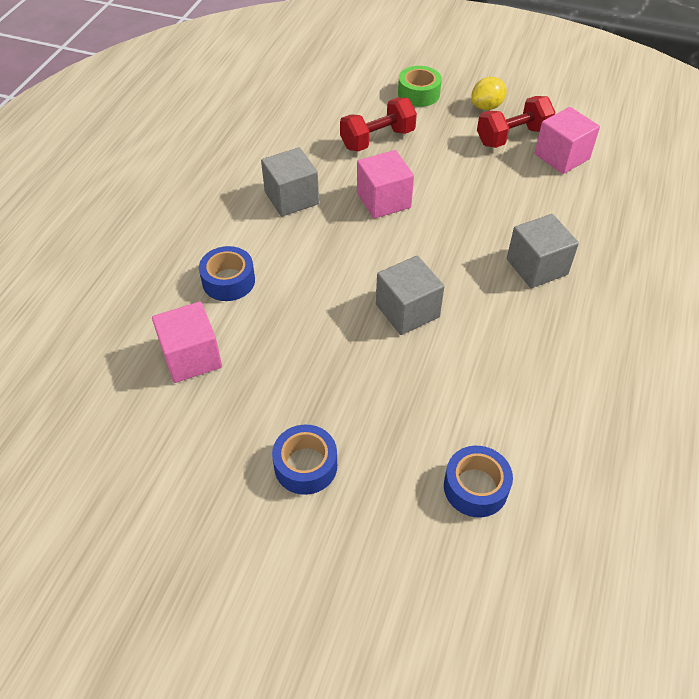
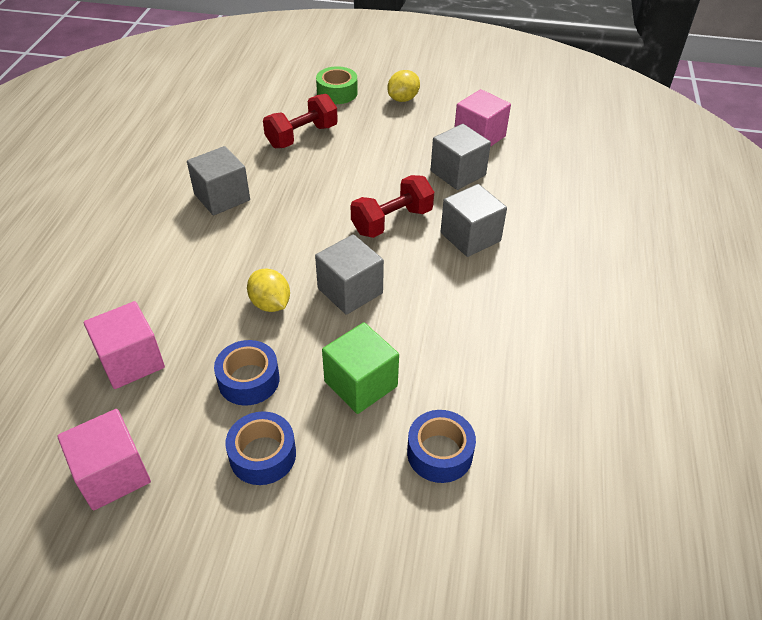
camera: 10 degrees left, 5 degrees down
blue tape [199,246,255,301] -> blue tape moved to [214,340,280,406]
pink cube [357,150,414,219] -> pink cube moved to [58,409,151,510]
red dumbbell [477,96,556,148] -> red dumbbell moved to [351,175,434,238]
none -> yellow lemon [247,269,290,312]
none -> green cube [322,322,399,414]
none -> grey cube [431,124,491,190]

